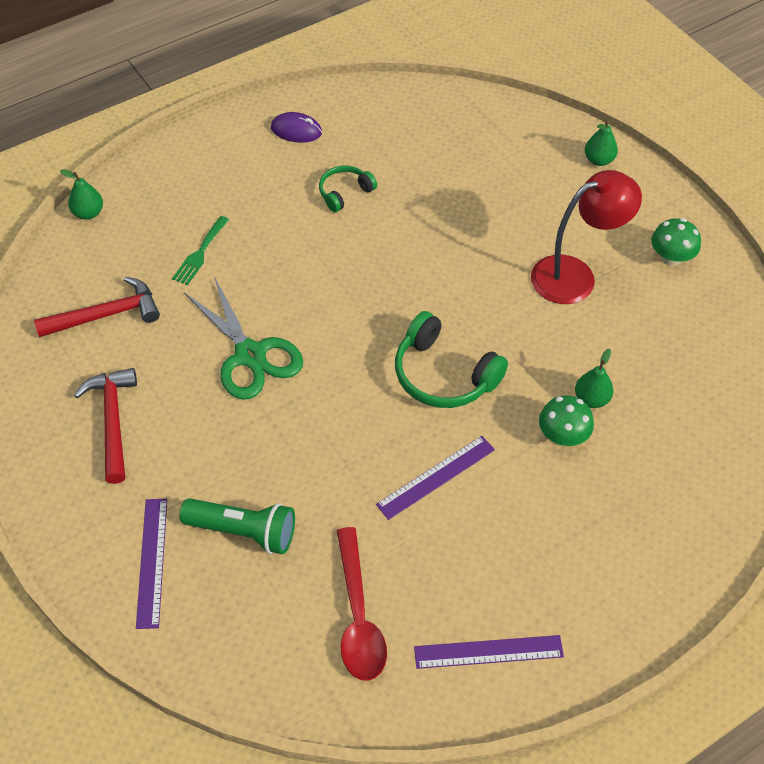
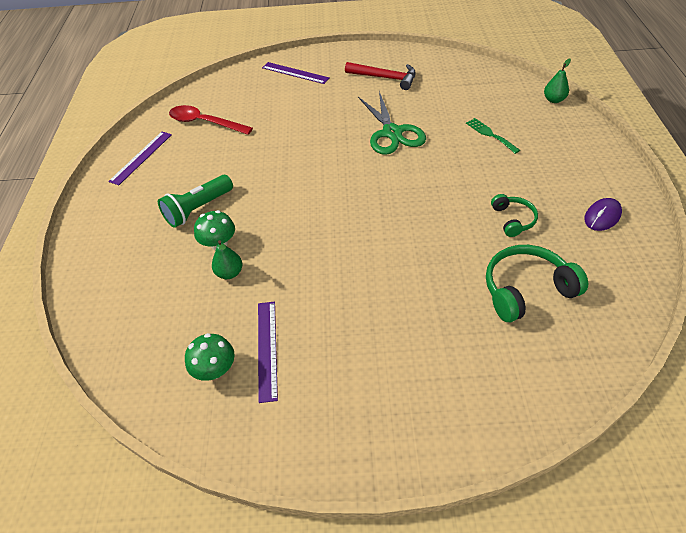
camera: 125 degrees right, 5 degrees down
red hammer [34,277,160,337] -> none
green flashlight [179,499,295,554] -> green flashlight moved to [158,175,233,228]
green scissors [184,276,303,400] -> green scissors turned 105 degrees counterclockwise [358,91,426,155]
purple ruler [376,436,495,520] -> purple ruler moved to [258,302,278,403]
green headphones [395,311,508,408] -> green headphones moved to [486,245,588,322]
red lamp [531,170,642,304] -> none
green pear [585,120,618,166] -> none
green mushroom [651,218,701,266] -> green mushroom moved to [185,333,235,381]

